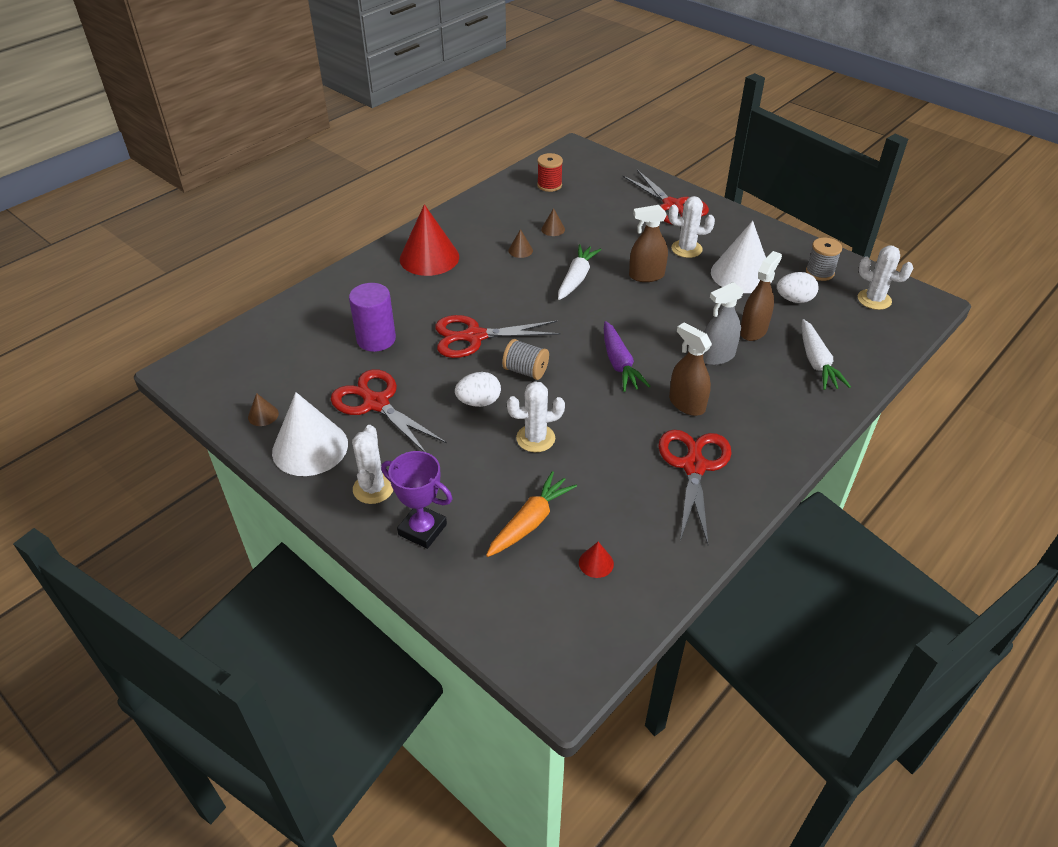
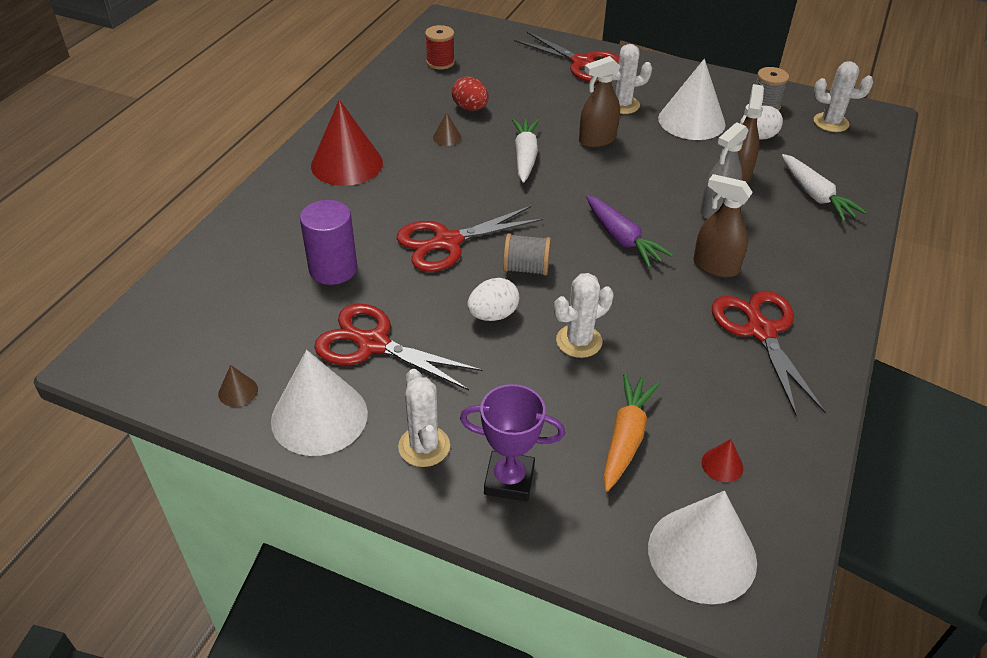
camera: 20 degrees left, 0 degrees up
brown cone [541,208,565,236] -> red egg [452,77,489,111]
none -> white cone [648,491,757,605]

